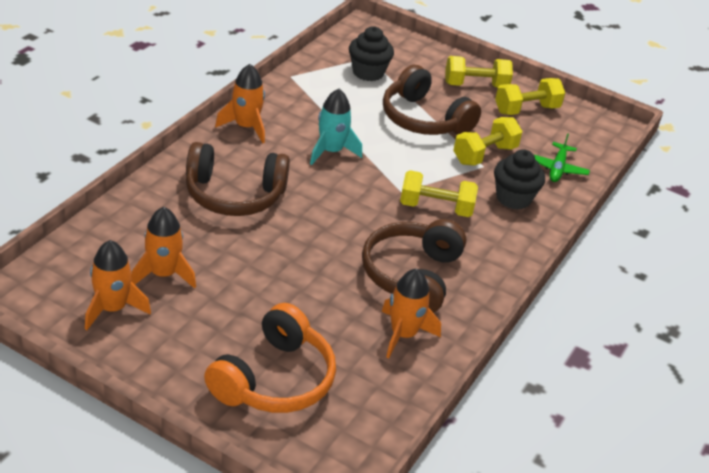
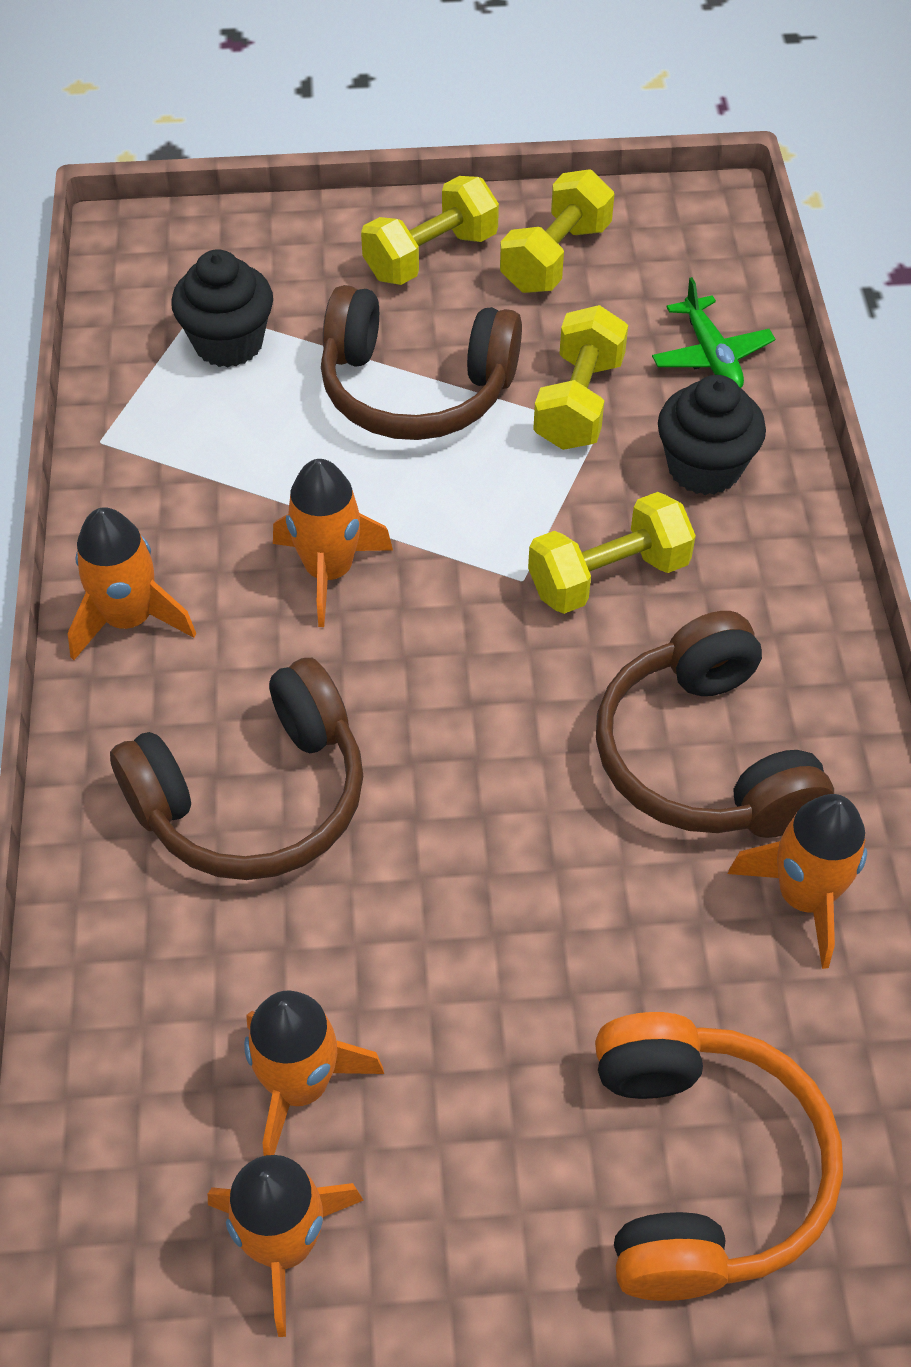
camera: 30 degrees left, 15 degrees up
turquoise rocket [310,89,362,165] -> orange rocket [273,459,393,627]

